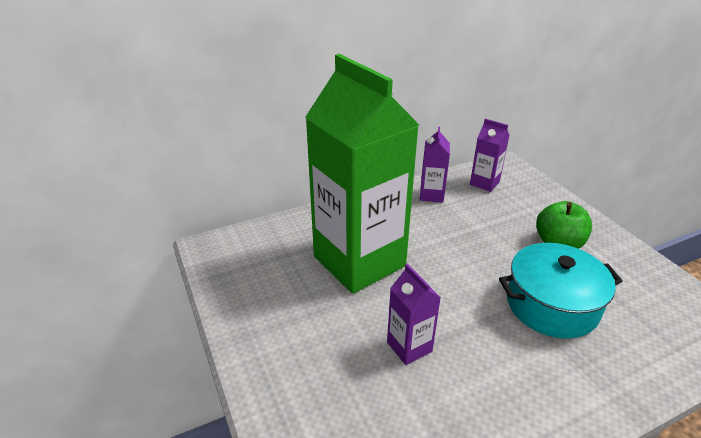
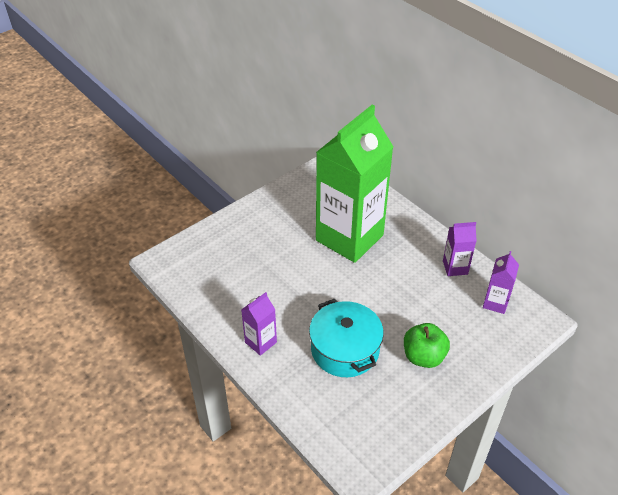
camera: 75 degrees right, 10 degrees up
purple carton [387,264,441,365] -> purple carton moved to [241,292,277,356]

